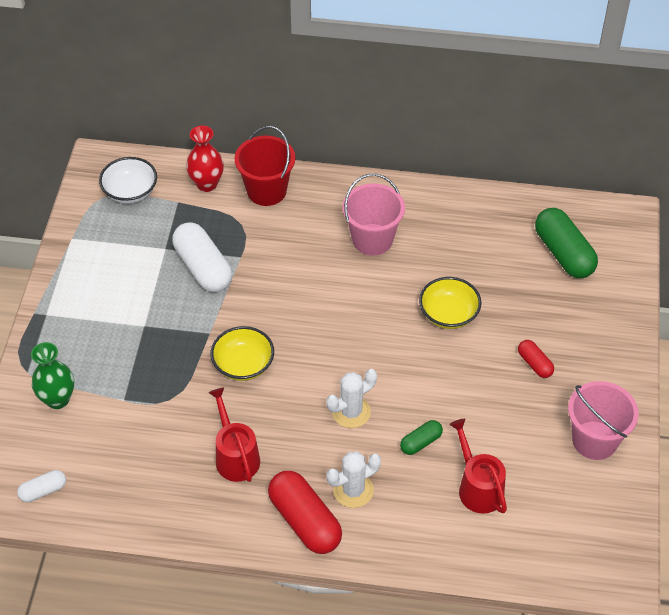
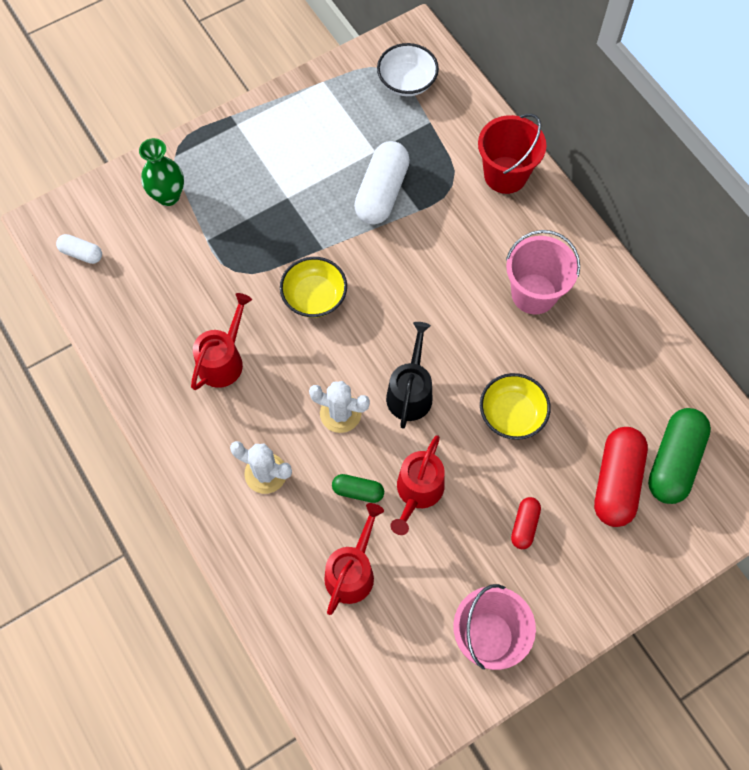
camera: 50 degrees right, 15 degrees up
red vase [186,125,224,192] -> none
red capsule [268,471,342,554] -> red capsule moved to [594,427,648,527]
none -> black watering can [386,322,433,429]
none -> red watering can [390,435,445,535]

